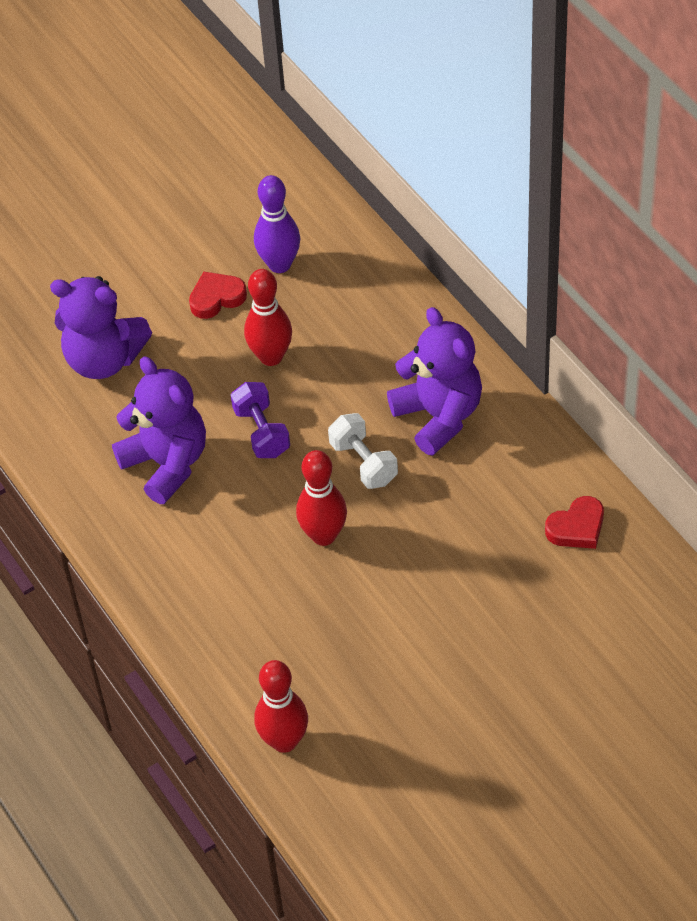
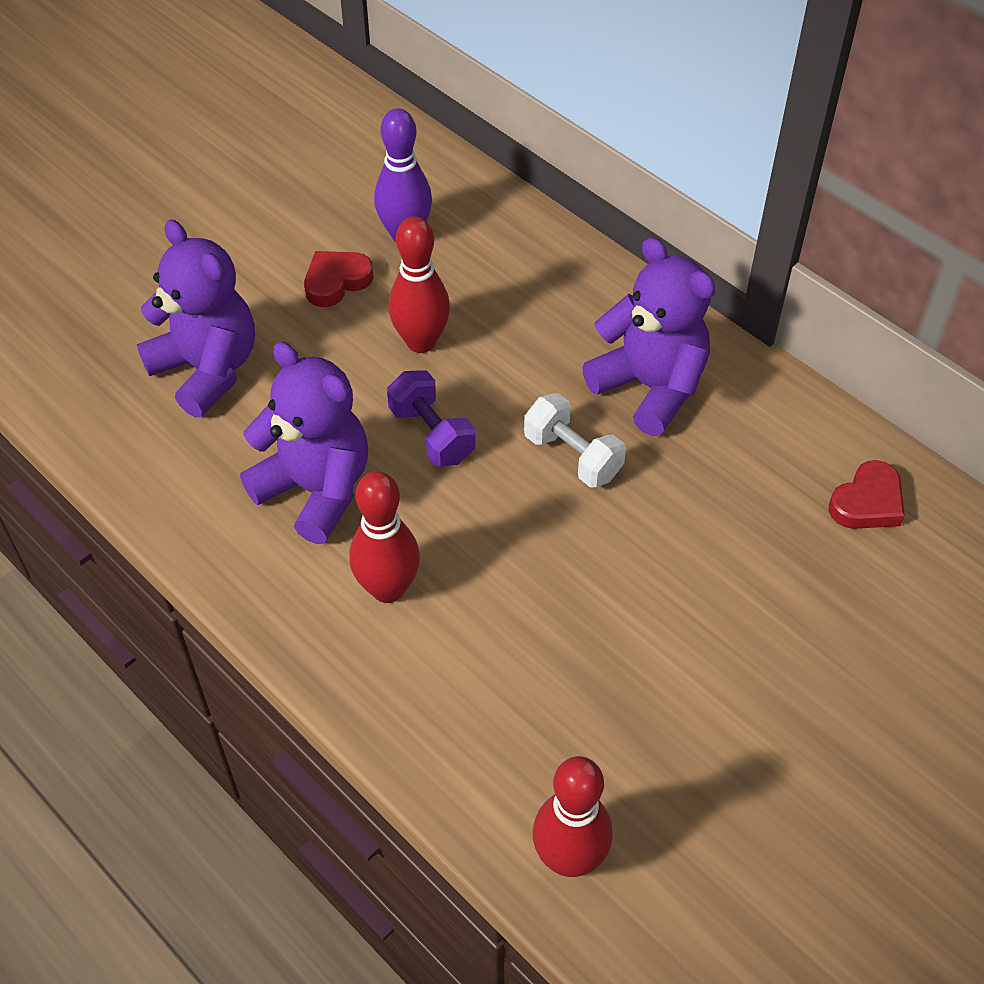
camera: 15 degrees left, 0 degrees up
purple teddy bear [50,276,152,379] -> purple teddy bear turned 135 degrees counterclockwise [137,220,255,417]
red bowling pin [296,450,347,546] -> red bowling pin moved to [349,471,420,603]

